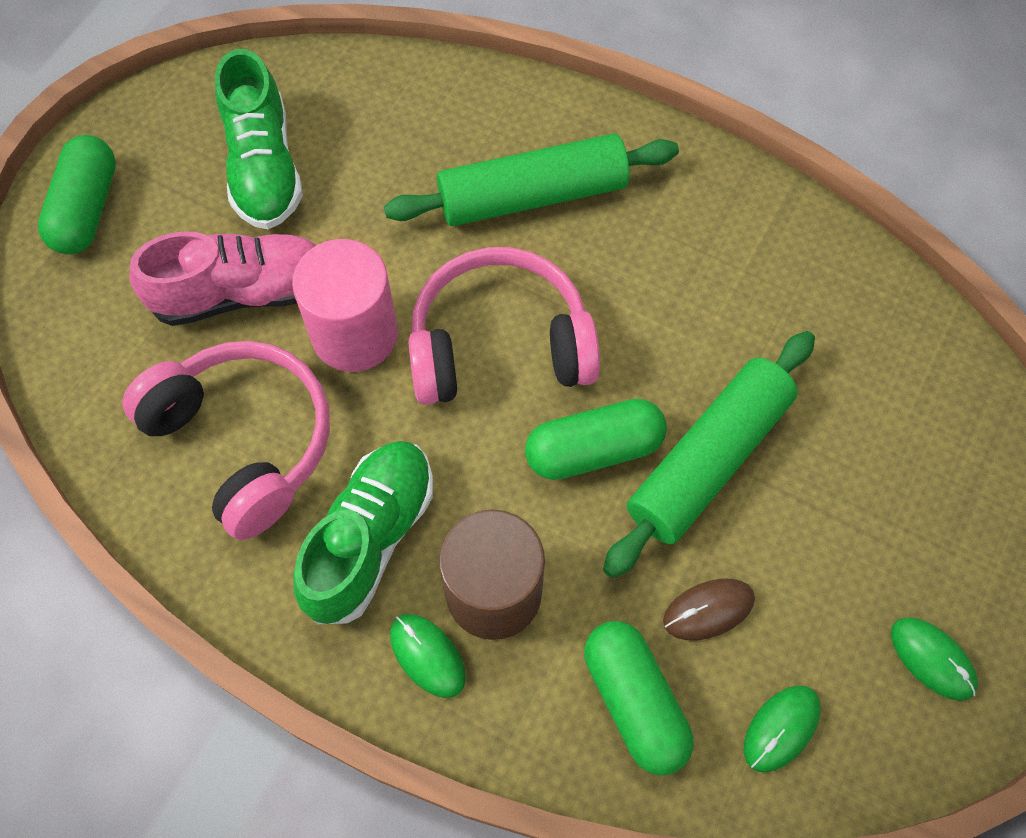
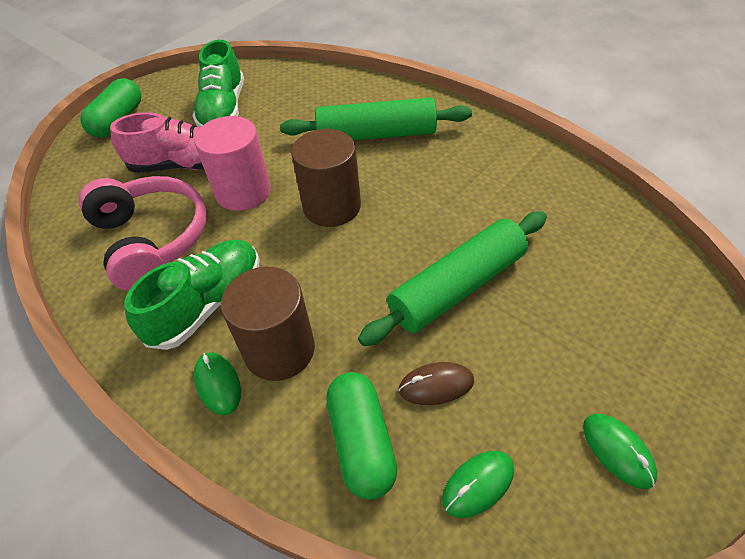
camera: 15 degrees right, 15 degrees down
pink headphones [408,247,600,405] -> brown cylinder [291,129,361,227]
green capsule [525,399,667,480] -> none

